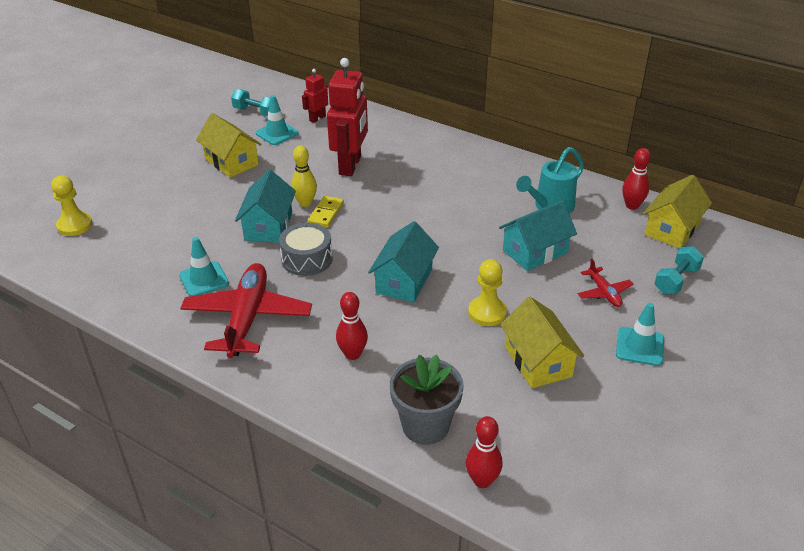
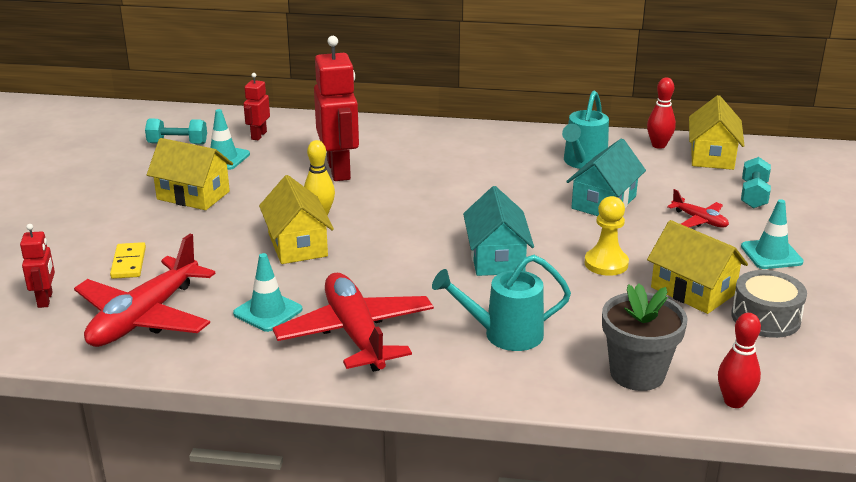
camera: 25 degrees left, 10 degrees down
yellow pawn [51,175,92,236] -> red robot [20,224,55,308]
turquoise house [235,170,296,243] -> yellow house [259,175,334,264]
grey drum [279,223,333,276] -> grey drum moved to [731,270,807,338]
yellow domino [308,196,344,227] -> yellow domino moved to [110,242,146,279]
red bowling pin [336,292,368,360] -> turquoise watering can [432,255,571,351]
none -> red plane [74,234,215,347]

